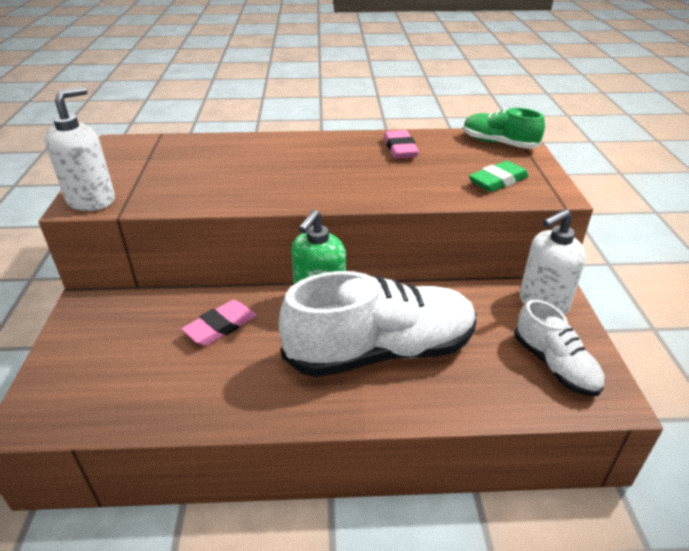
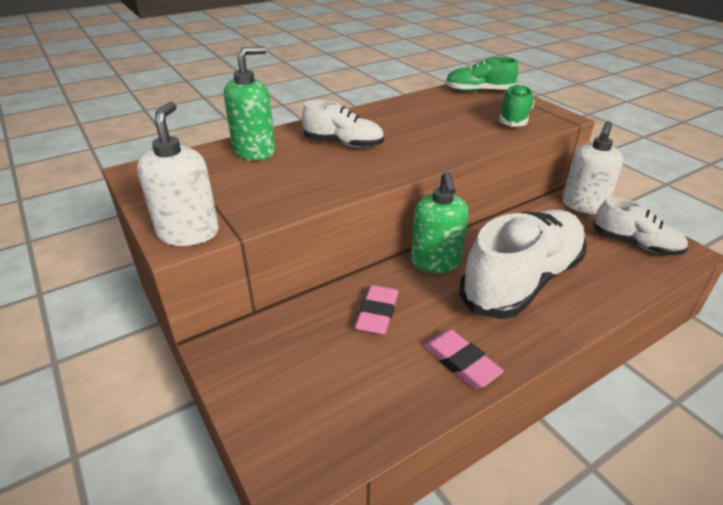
camera: 30 degrees left, 0 degrees up
pink eraser [384,130,419,159] -> pink eraser moved to [423,329,504,388]
green eraser [469,161,529,192] -> green shoe [499,84,535,127]
none -> green soap dispenser [224,46,275,160]
none -> white shoe [302,100,384,148]

